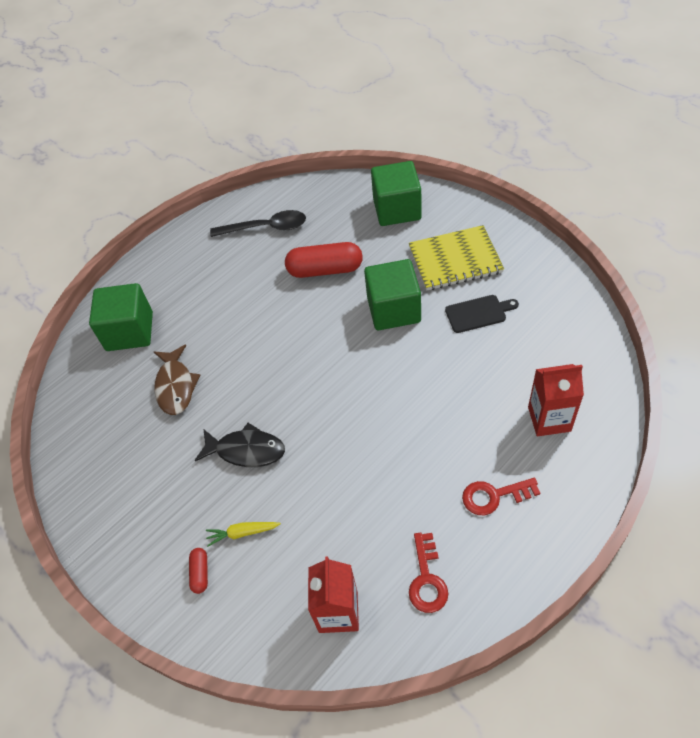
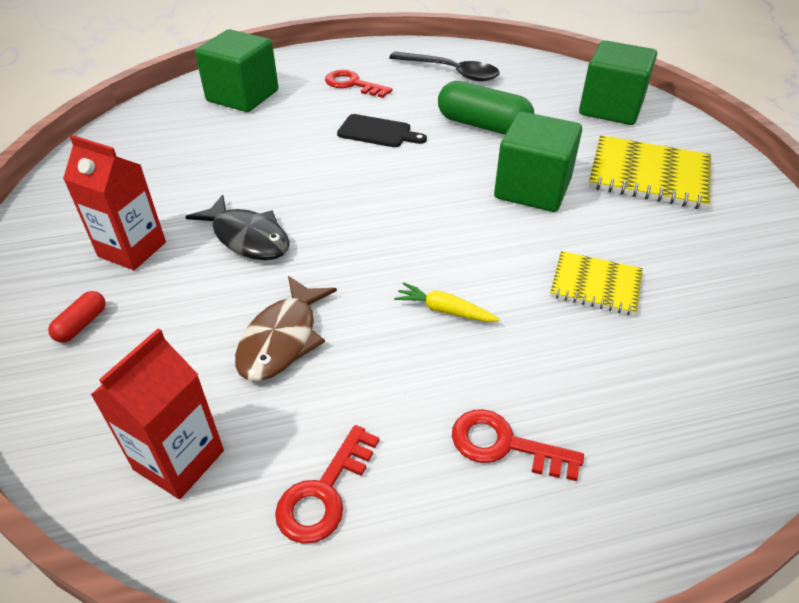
camera: 25 degrees right, 10 degrees down
brown fish [154,344,200,415] -> brown fish moved to [235,276,337,381]
yellow carrot [206,522,281,547] -> yellow carrot moved to [394,282,500,322]
red capsule [285,242,363,278] -> green capsule [438,81,535,135]
black cutting board [445,295,519,333] -> black cutting board moved to [337,114,427,147]
red carton [528,364,584,436] -> red carton moved to [63,135,166,270]
none -> red key [325,70,392,98]
none -> yellow notebook [550,251,643,316]

